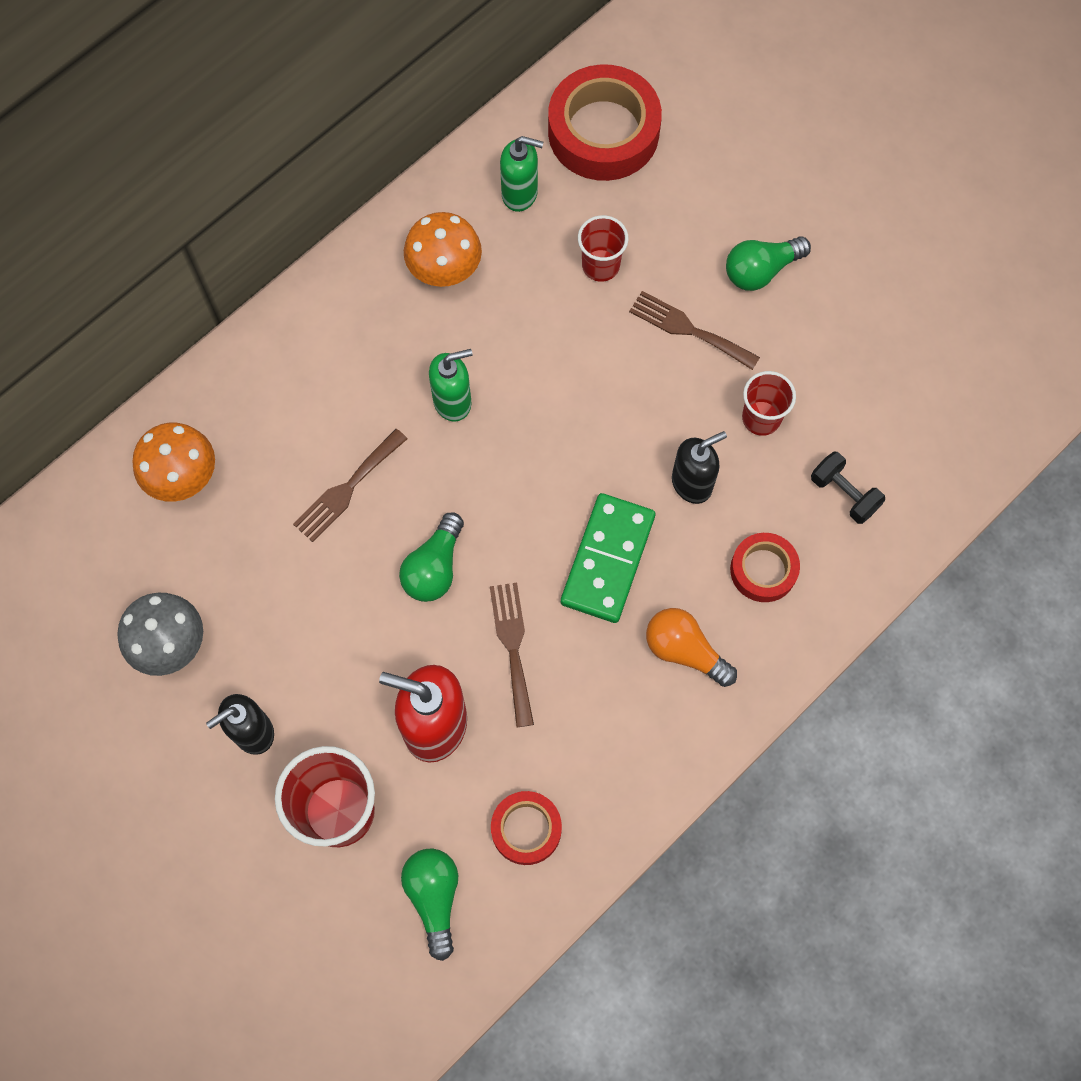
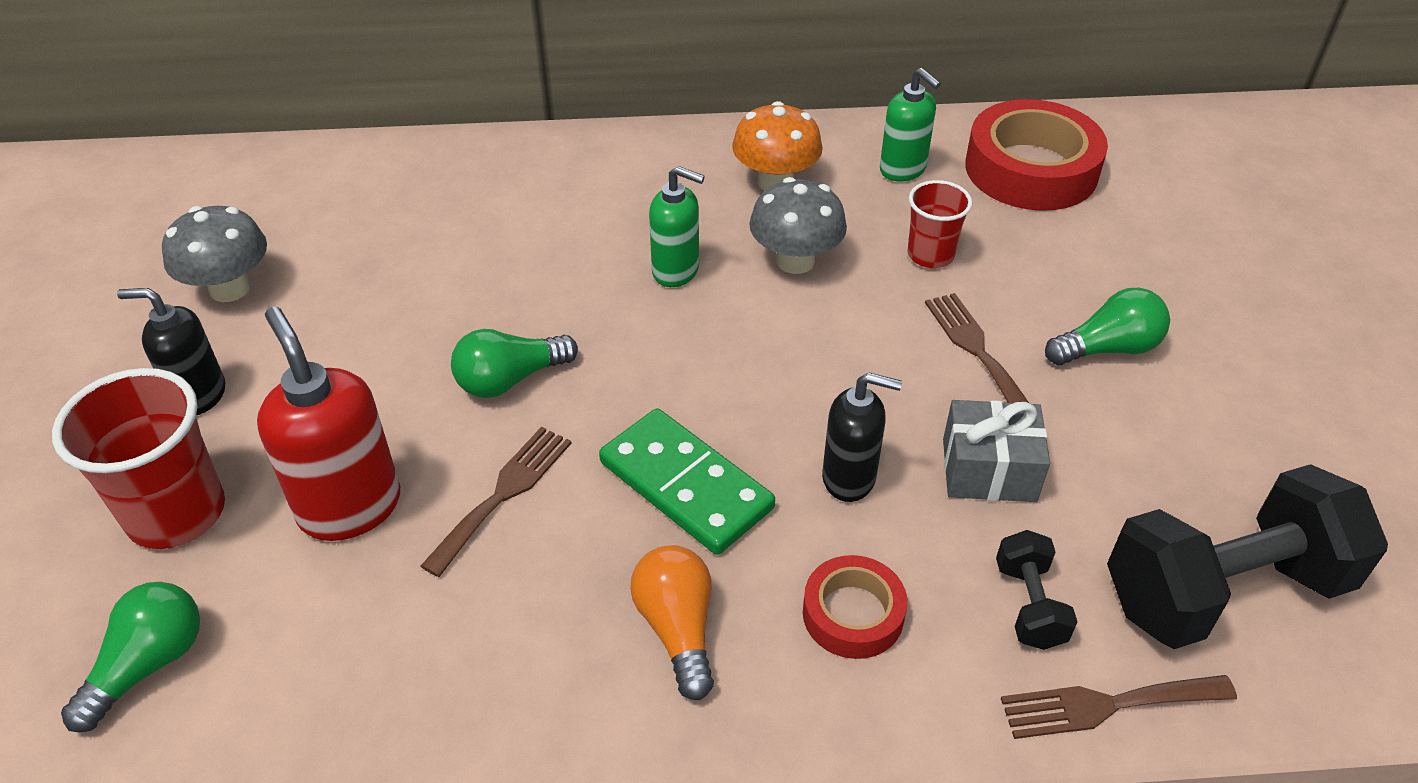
camera: 40 degrees right, 25 degrees down
orange mushroom [132,422,215,502] -> none
brown fork [293,429,408,542] -> brown fork moved to [1001,675,1237,739]
red tape [491,791,562,865] -> none
green domino [561,493,655,623] -> green domino turned 75 degrees clockwise [599,408,775,555]
green light bulb [726,237,811,291] -> green light bulb turned 150 degrees clockwise [1045,288,1170,365]
red cup [742,371,796,436] -> grey gift [943,400,1050,502]
none -> grey mushroom [749,177,847,274]
none -> black dumbbell [1107,464,1388,649]

